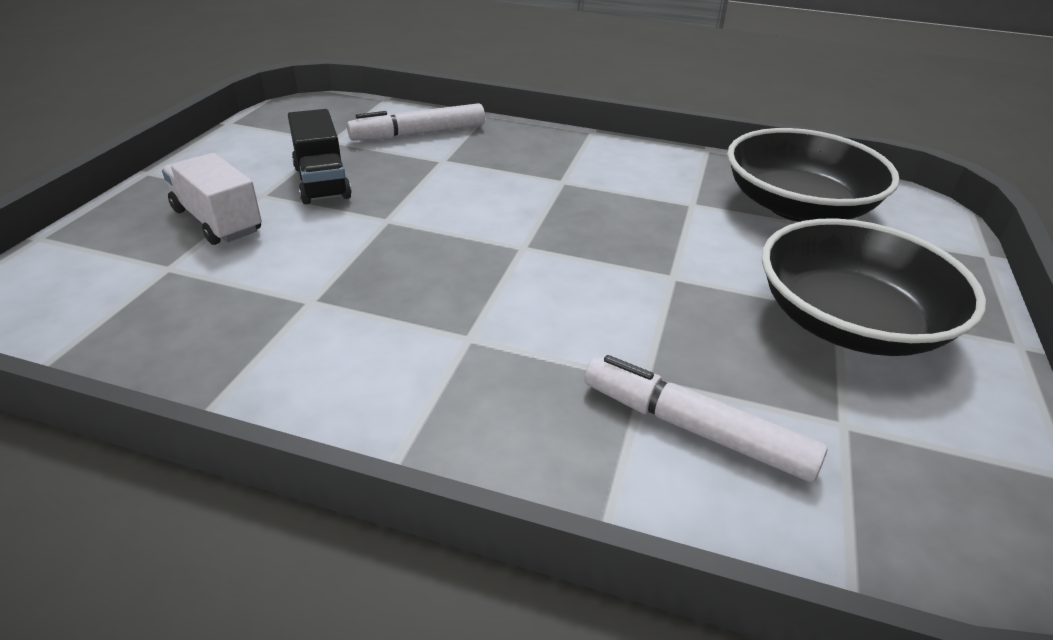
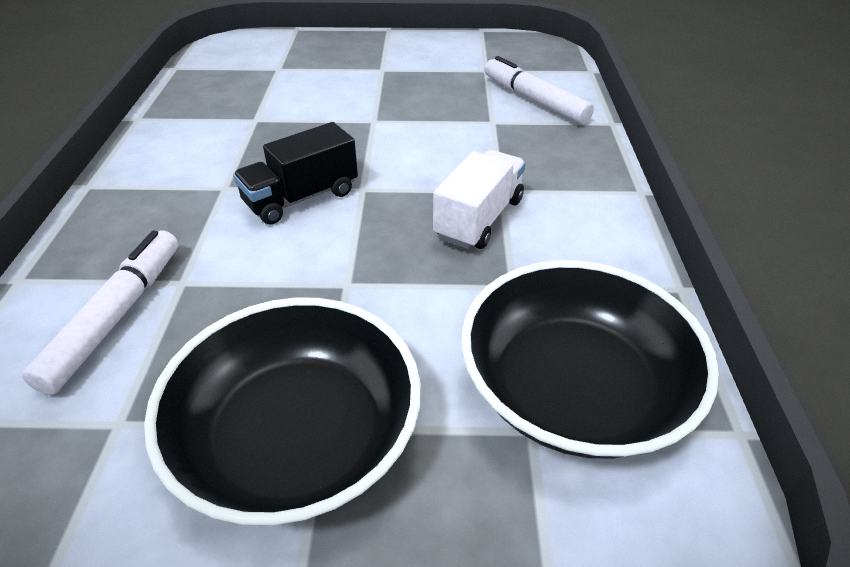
camera: 75 degrees right, 5 degrees up
white truck [162,153,262,245] -> white truck moved to [433,150,526,249]
black truck [288,109,352,204] -> black truck moved to [233,122,358,224]

